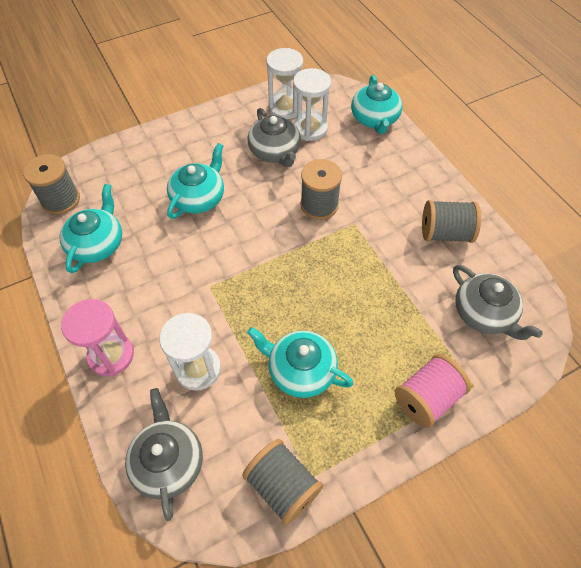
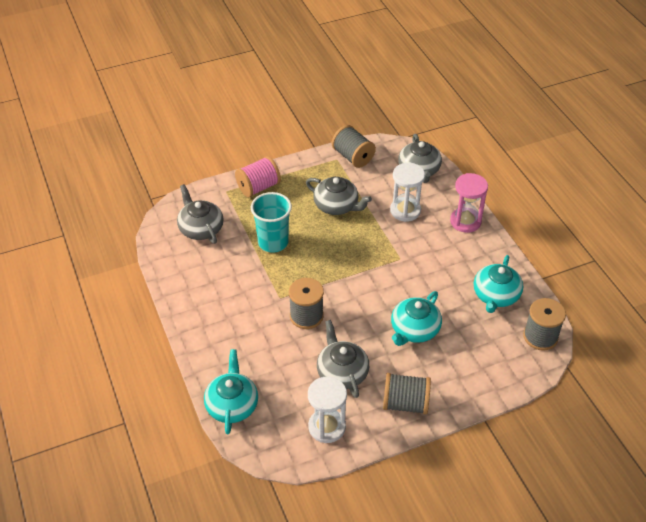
camera: 175 degrees left, 10 degrees down
turquoise teapot [247,327,354,398] -> grey teapot [306,177,372,215]
white hourglass [293,68,331,141] -> none
grey spool [422,200,481,243] -> grey spool moved to [383,373,431,415]
none -> turquoise cup [251,192,292,253]

